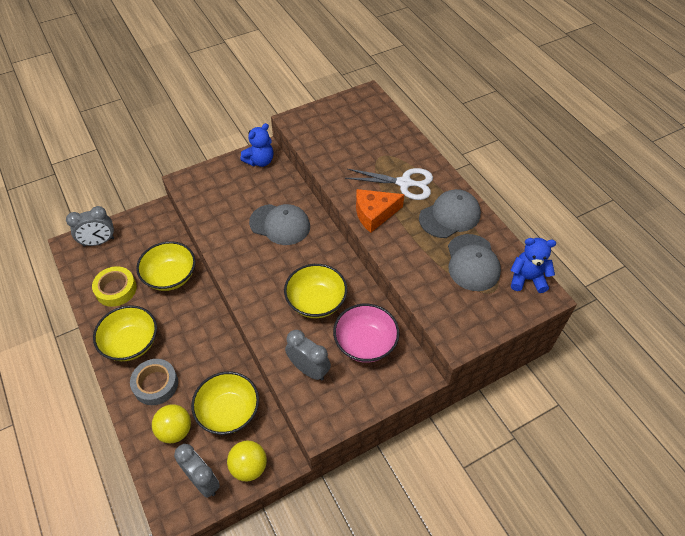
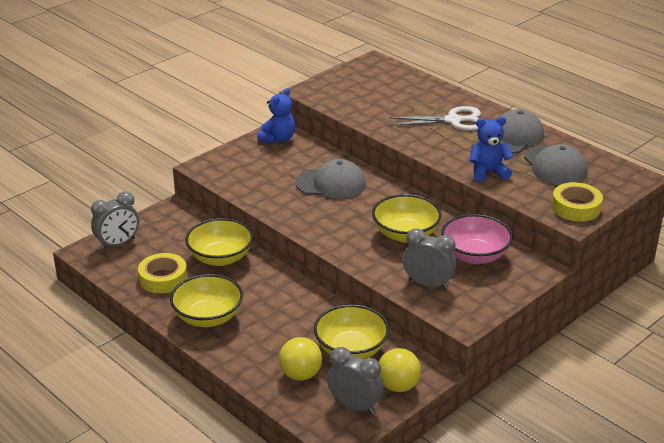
camera: 15 degrees left, 20 degrees down
grey tape [130,359,178,405] -> none
orange cheese [356,189,404,233] -> none
blue teddy bear [510,238,556,293] -> blue teddy bear moved to [470,117,513,182]
none -> yellow tape [552,182,603,221]

